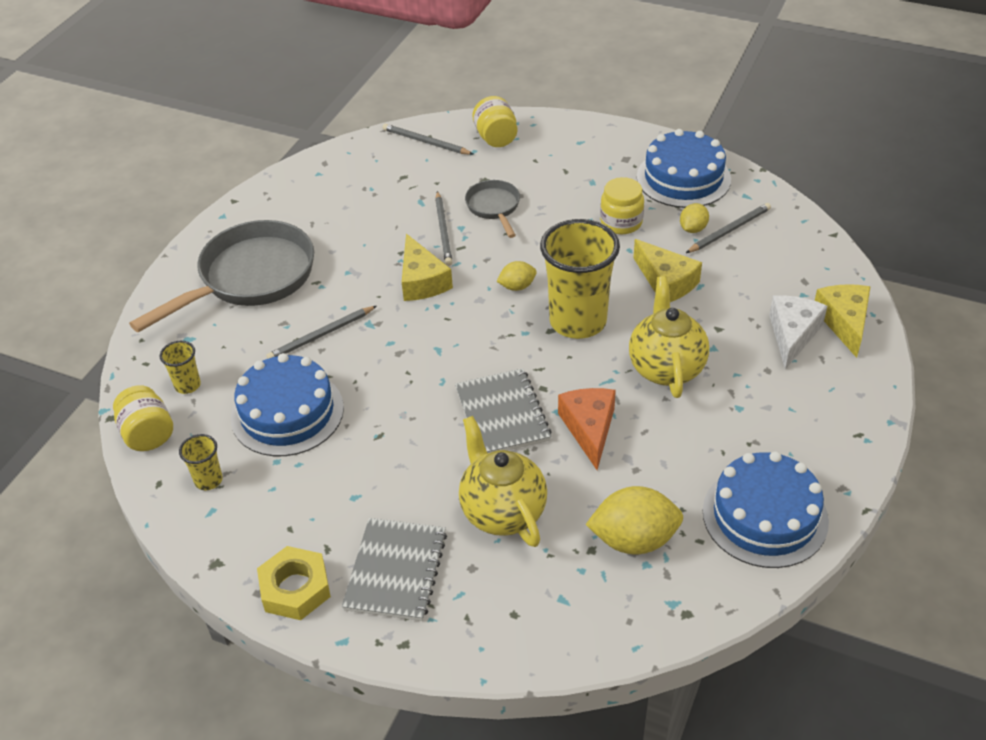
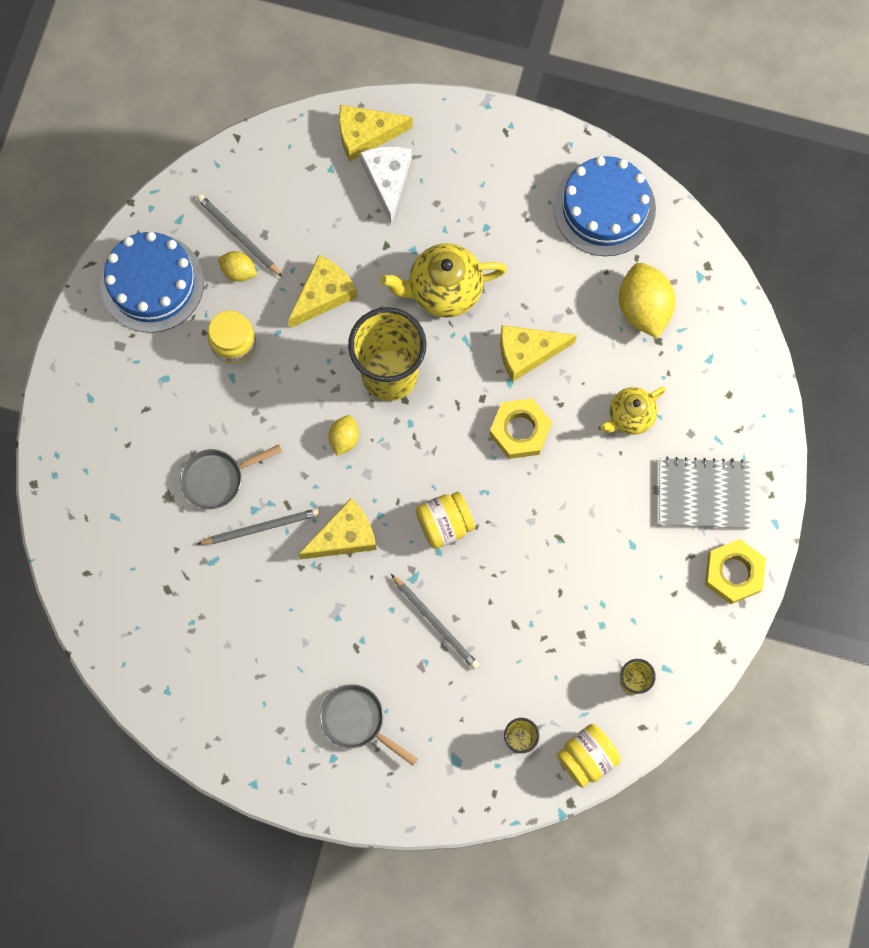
camera: 100 degrees left, 30 degrees up
grey pan [129,220,314,332] -> grey pan [320,684,418,766], size x0.50
blue cake [231,353,344,456] -> none
grey pencil [383,124,473,155] -> none
grey notebook [455,368,552,453] -> yellow nut [489,398,552,459]
yellow teapot [459,416,547,547] -> yellow teapot [600,387,666,435], size x0.63
yellow jar [472,96,517,147] -> yellow jar moved to [416,492,475,549]
yellow lemon [496,261,537,291] -> yellow lemon turned 45 degrees clockwise [328,415,359,456]
orange cheese [558,388,616,470] -> yellow cheese [500,325,577,382]
white cheese [769,295,827,369] -> white cheese turned 75 degrees clockwise [360,146,411,225]

